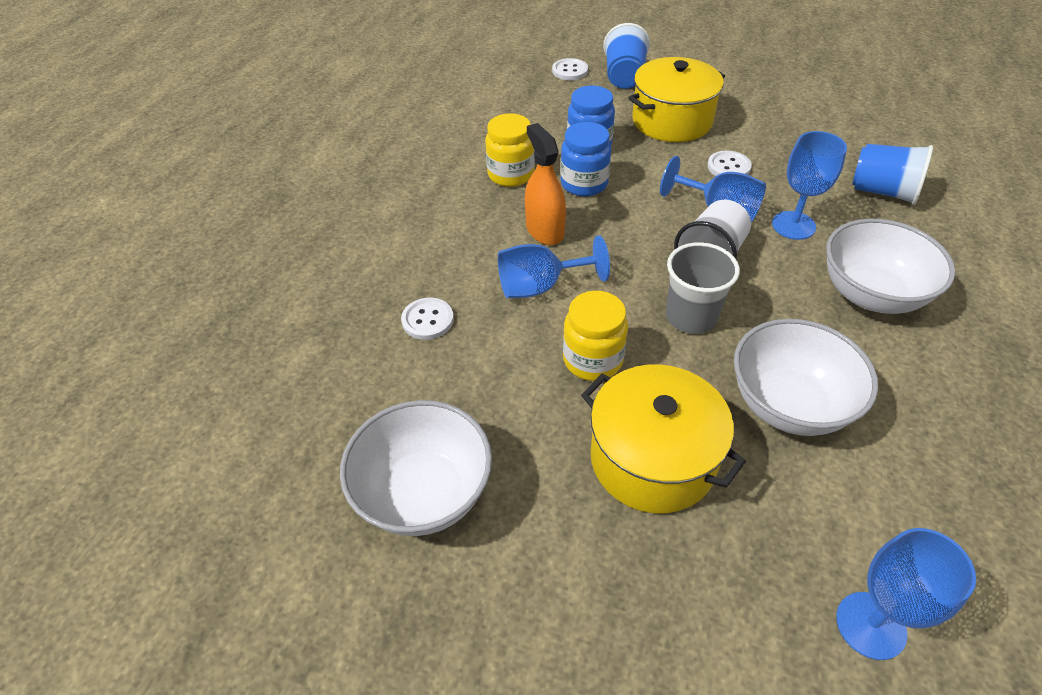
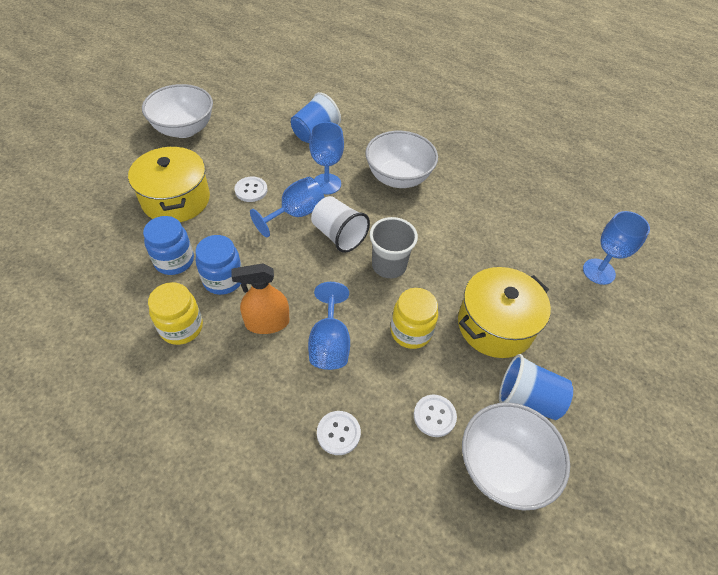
camera: 80 degrees left, 5 degrees up
white button [552,58,588,80] -> white button moved to [414,395,457,437]
blue cup [603,23,650,89] -> blue cup moved to [499,354,573,420]
white bowl [734,319,878,436] -> white bowl moved to [142,84,213,138]

